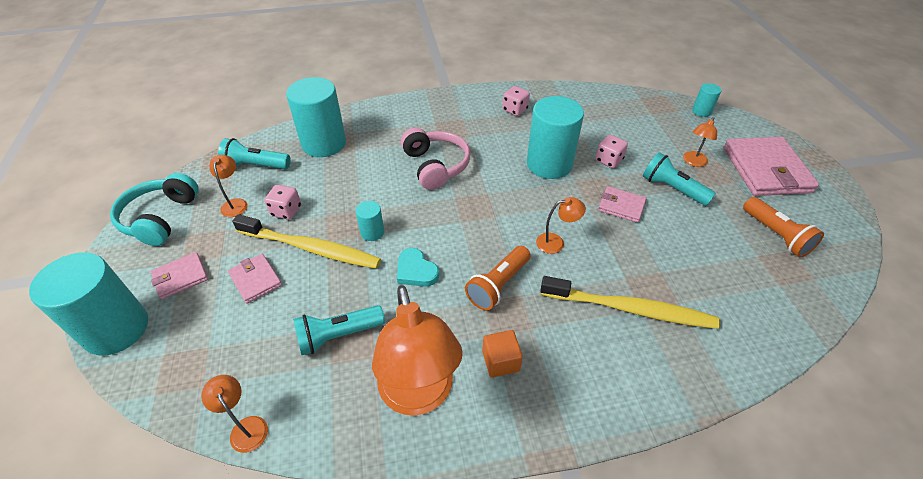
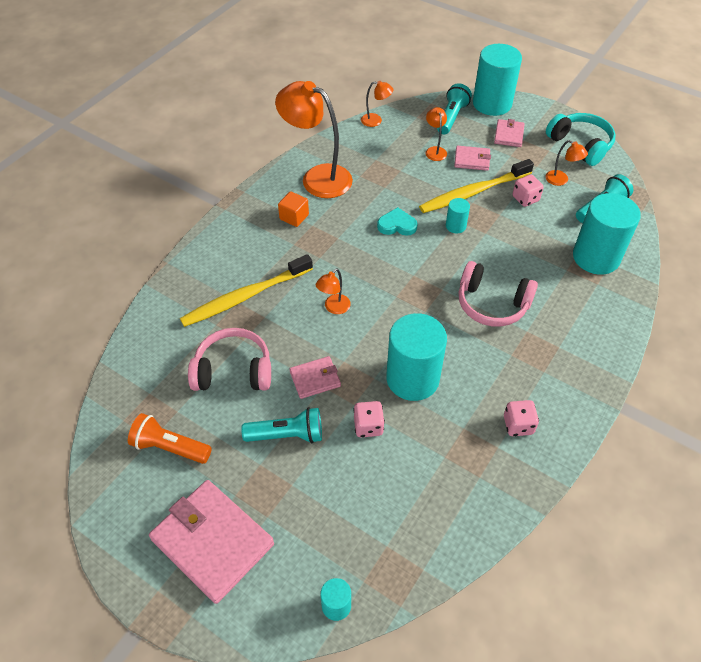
camera: 135 degrees right, 5 degrees up
turquoise flashlight [293,305,385,355] -> turquoise flashlight moved to [437,83,472,134]
orange flashlight [465,246,530,310] -> none
orange lamp [683,117,717,167] -> orange lamp moved to [425,107,447,161]
none -> pink headphones [188,328,271,391]

